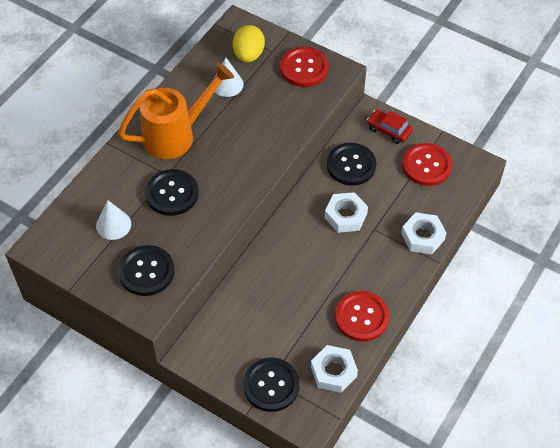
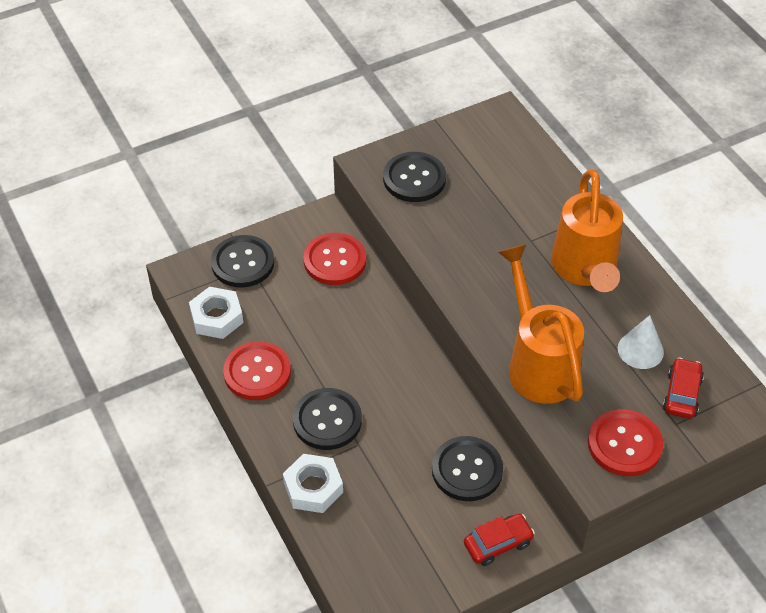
camera: 120 degrees right, 5 degrees down
white cone [96,200,131,240] -> none
black button [145,169,199,216] -> black button moved to [293,388,362,450]
yellow egg [233,25,265,62] -> red car [663,358,704,419]
white nut [325,192,368,233] -> none
red button [402,143,452,186] -> red button moved to [303,233,366,285]
none -> orange watering can [498,244,584,404]

